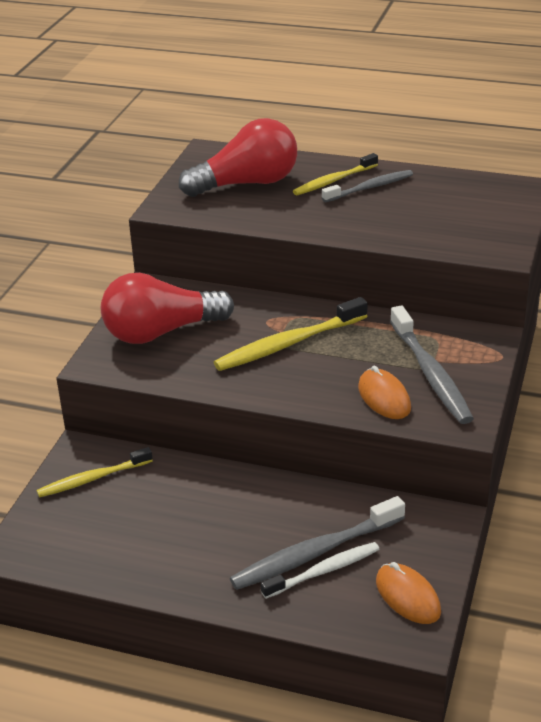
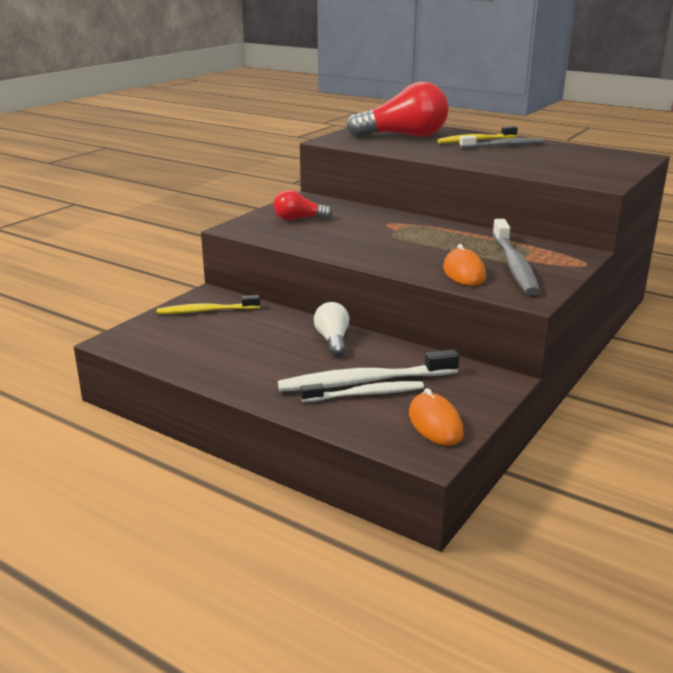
camera: 15 degrees right, 10 degrees down
red light bulb [101,273,234,344] -> red light bulb [274,189,333,221], size x0.52
yellow toothbrush [214,297,368,371] -> none
grey toothbrush [230,496,405,590] -> white toothbrush [278,349,459,392]
none -> white light bulb [314,302,349,356]

